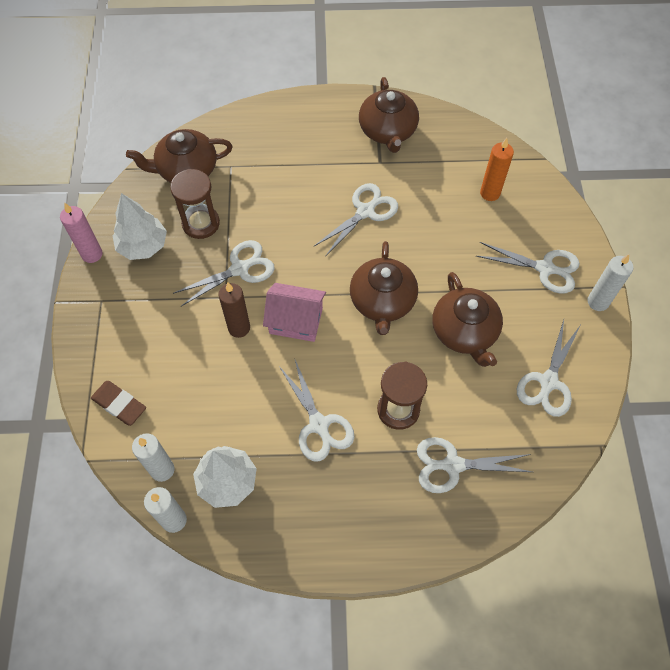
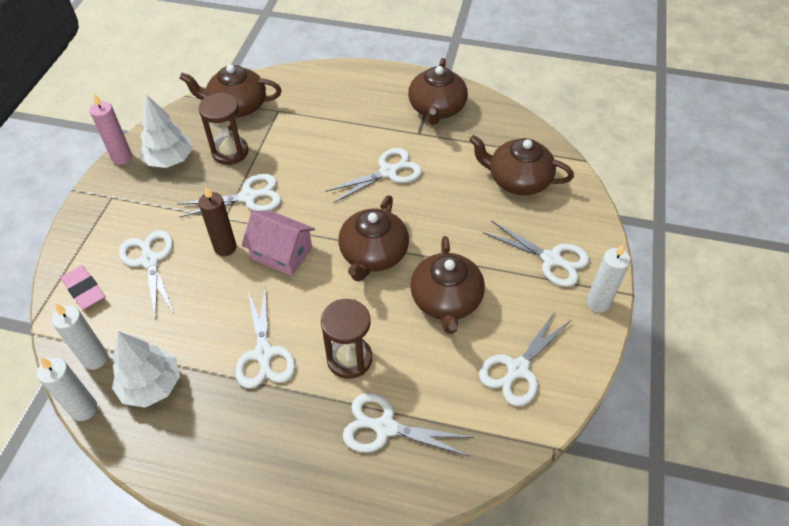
camera: 15 degrees right, 10 degrees down
brown eraser [91,381,146,426] -> pink eraser [61,265,105,310]
orange candle [480,138,514,201] -> brown teapot [469,135,574,195]
none -> white scissors [119,230,174,320]

